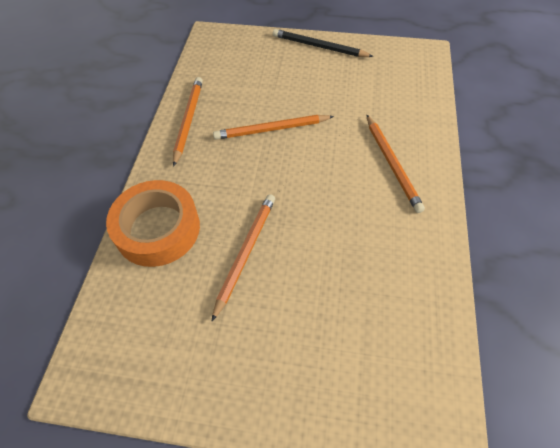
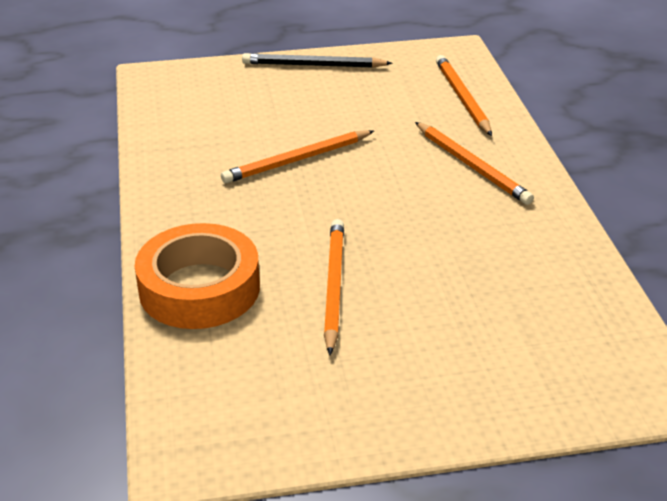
camera: 20 degrees left, 20 degrees down
orange pencil [173,77,203,167] -> orange pencil moved to [436,55,492,136]

